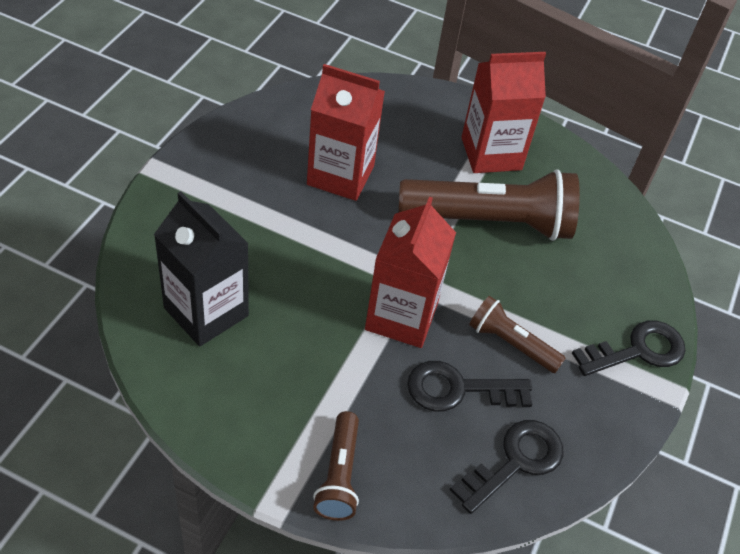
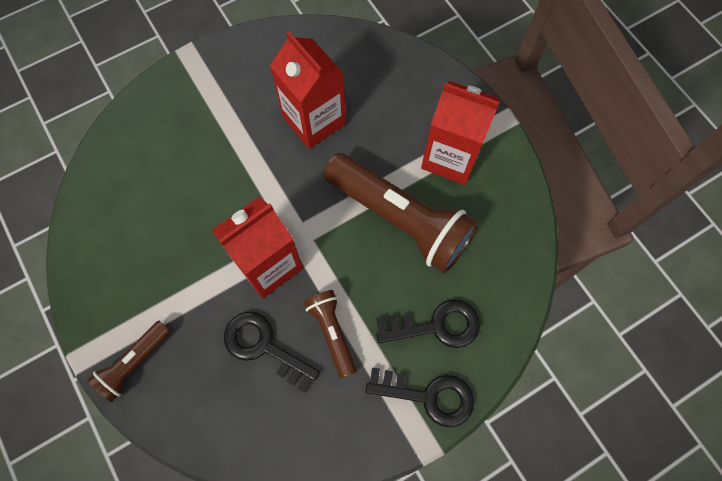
camera: 40 degrees right, 20 degrees up
black carton [154,191,249,346] -> none
black key [450,420,563,514] -> black key moved to [376,299,480,348]

